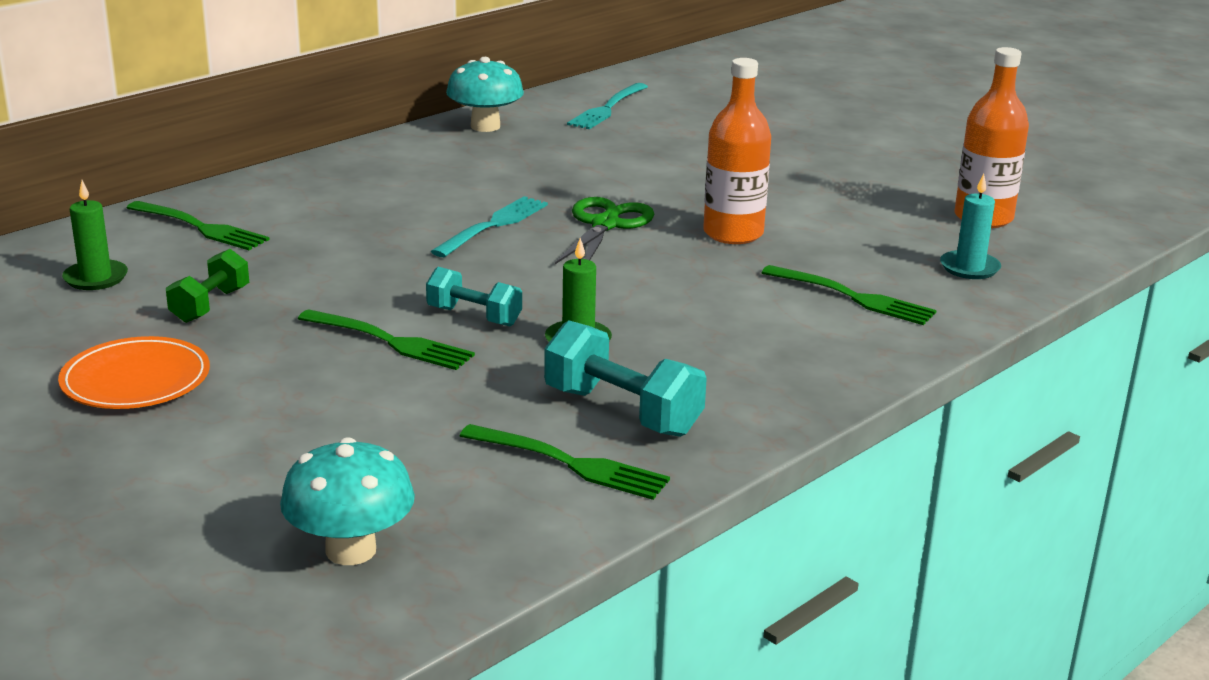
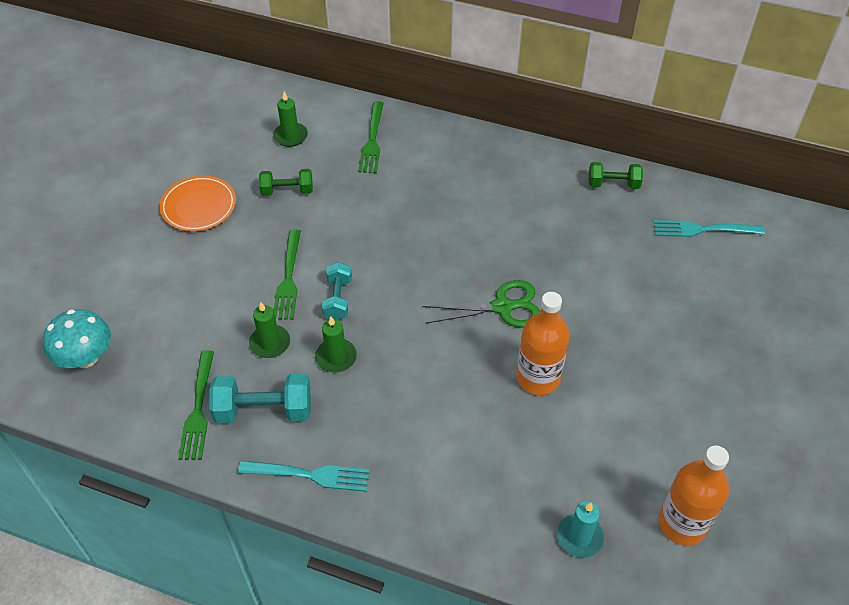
camera: 65 degrees right, 25 degrees up
turquoise fork [431,196,548,257] -> turquoise fork moved to [238,461,370,492]
turquoise mushroom [446,57,524,132] -> green dumbbell [588,162,643,189]
turquoise dumbbell [544,320,707,437] -> turquoise dumbbell turned 75 degrees clockwise [209,373,311,424]
green fork [762,265,937,325] -> none
none -> green candle [249,302,290,358]

